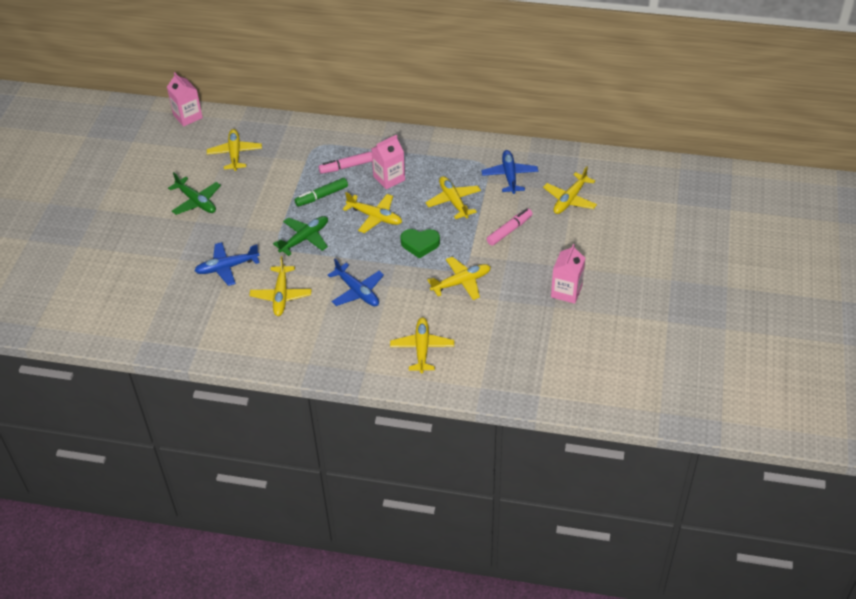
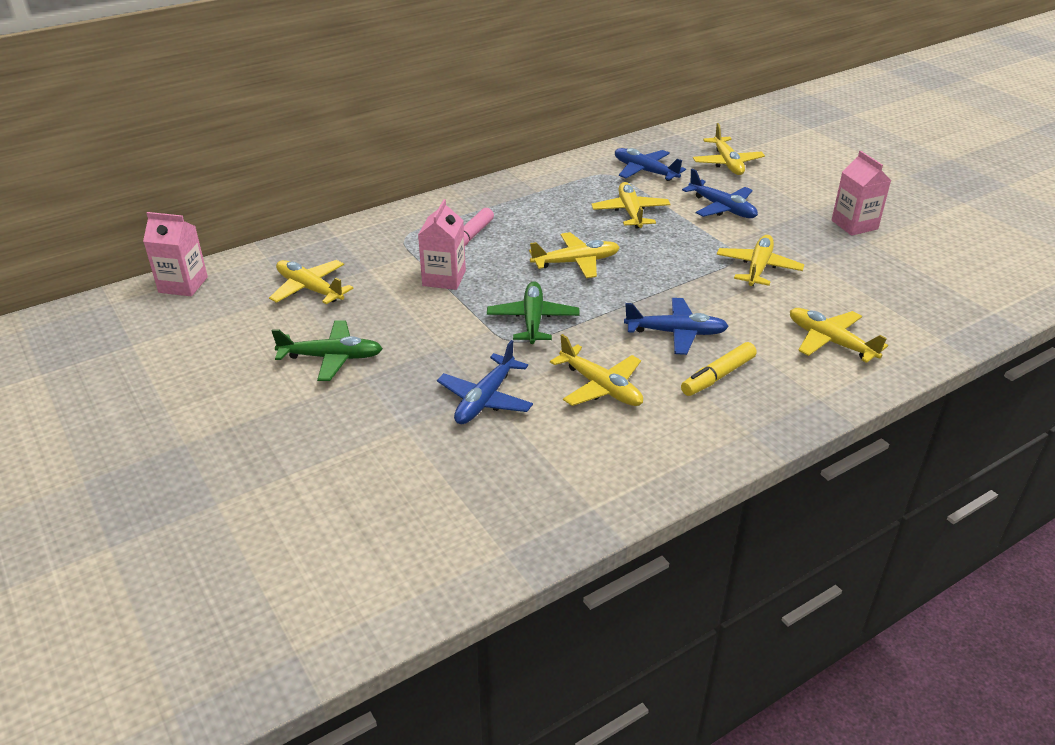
camera: 45 degrees left, 10 degrees down
green marker [295,178,348,207] -> none
pink carton [371,135,405,189] -> pink carton moved to [418,199,466,290]
green heart [400,229,440,259] -> none
yellow plane [425,176,481,219] -> yellow plane turned 60 degrees clockwise [592,182,671,228]
pink marker [487,209,532,246] -> blue plane [682,169,758,218]
none -> yellow marker [681,342,757,396]

